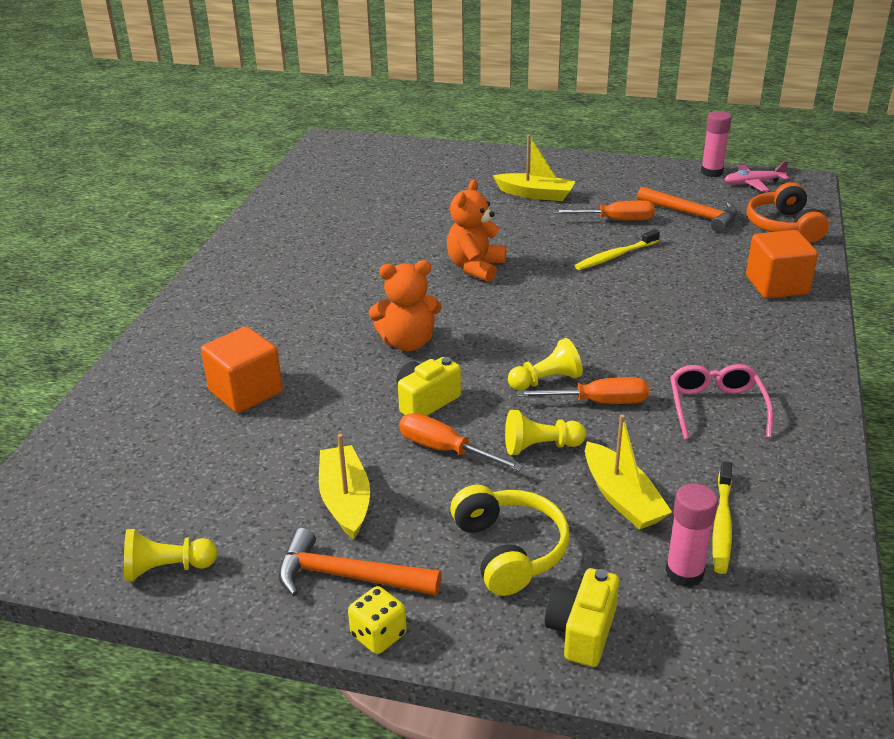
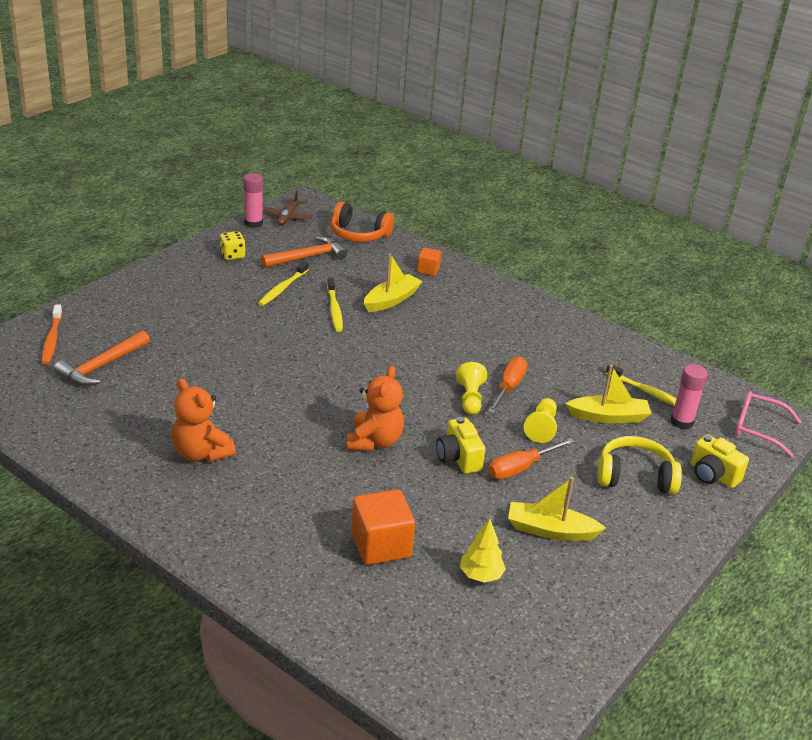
camera: 70 degrees left, 0 degrees up
yellow pawn [124,529,217,582] -> none
orange hammer [278,528,441,596] -> orange hammer moved to [54,330,150,386]
yellow dice [348,586,407,654] -> yellow dice moved to [220,231,245,260]
orange teddy bear [447,179,506,282] -> orange teddy bear moved to [172,378,236,462]
yellow boat [493,135,576,201] -> yellow boat moved to [364,253,423,312]
orange screwdriver [553,200,655,221] -> yellow toothbrush [258,261,309,306]
pink glasses [670,364,773,439] -> pink glasses moved to [735,391,801,457]
pink plane [724,161,789,191] -> brown plane [264,190,313,225]
orange cube [746,230,818,299] -> orange cube [417,247,441,276], size x0.54
none -> orange toothbrush [42,305,62,365]
none -> yellow tree [460,519,506,583]

